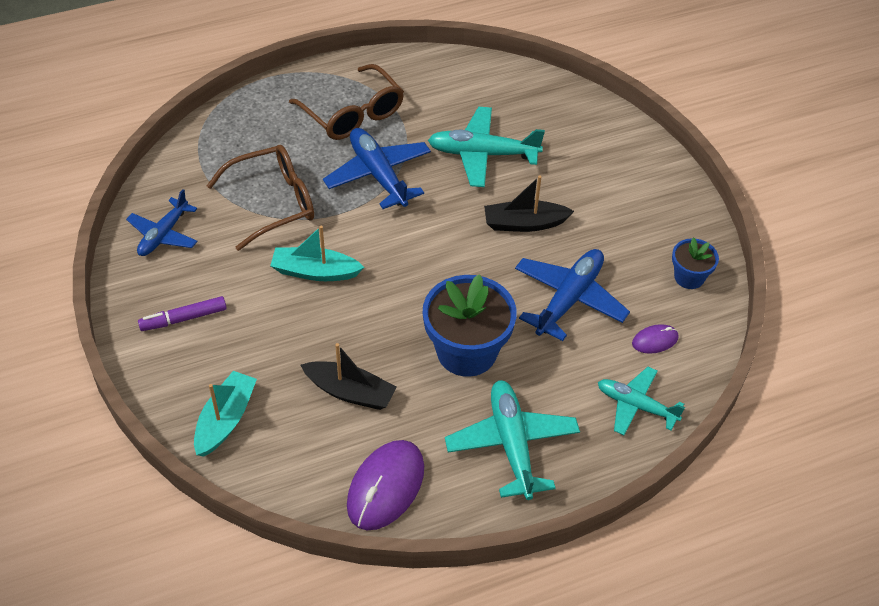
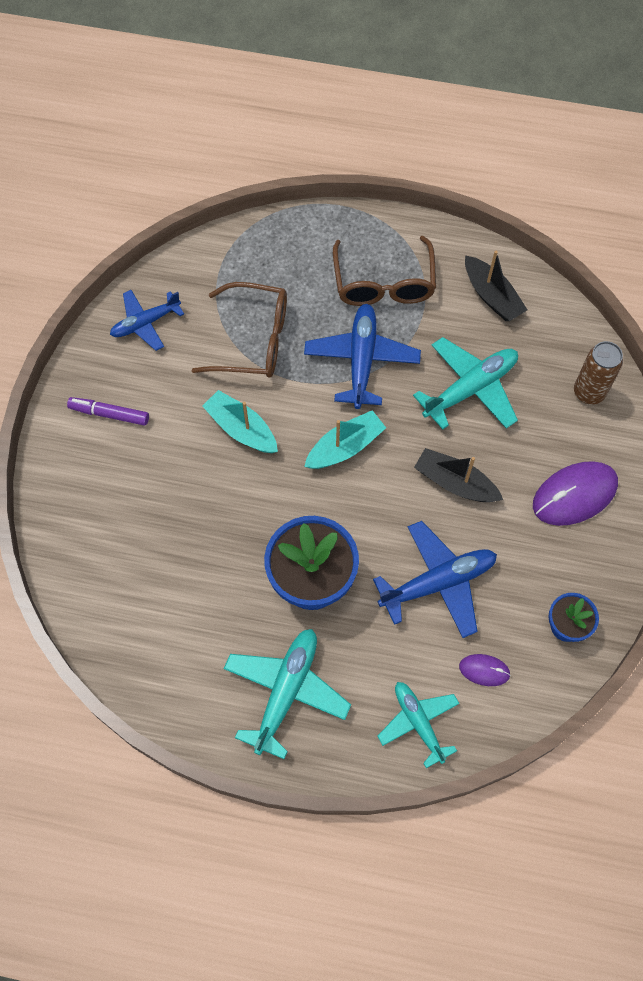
camera: 35 degrees right, 15 degrees up
turquoise boat [194,371,257,456] -> turquoise boat moved to [304,410,386,469]
black boat [300,343,397,410] -> black boat moved to [465,251,528,321]
purple mouse [347,440,424,530] -> purple mouse moved to [533,461,618,526]
turquoise plane [428,107,545,187] -> turquoise plane turned 105 degrees clockwise [413,337,518,430]
none -> brown can [574,341,623,404]

